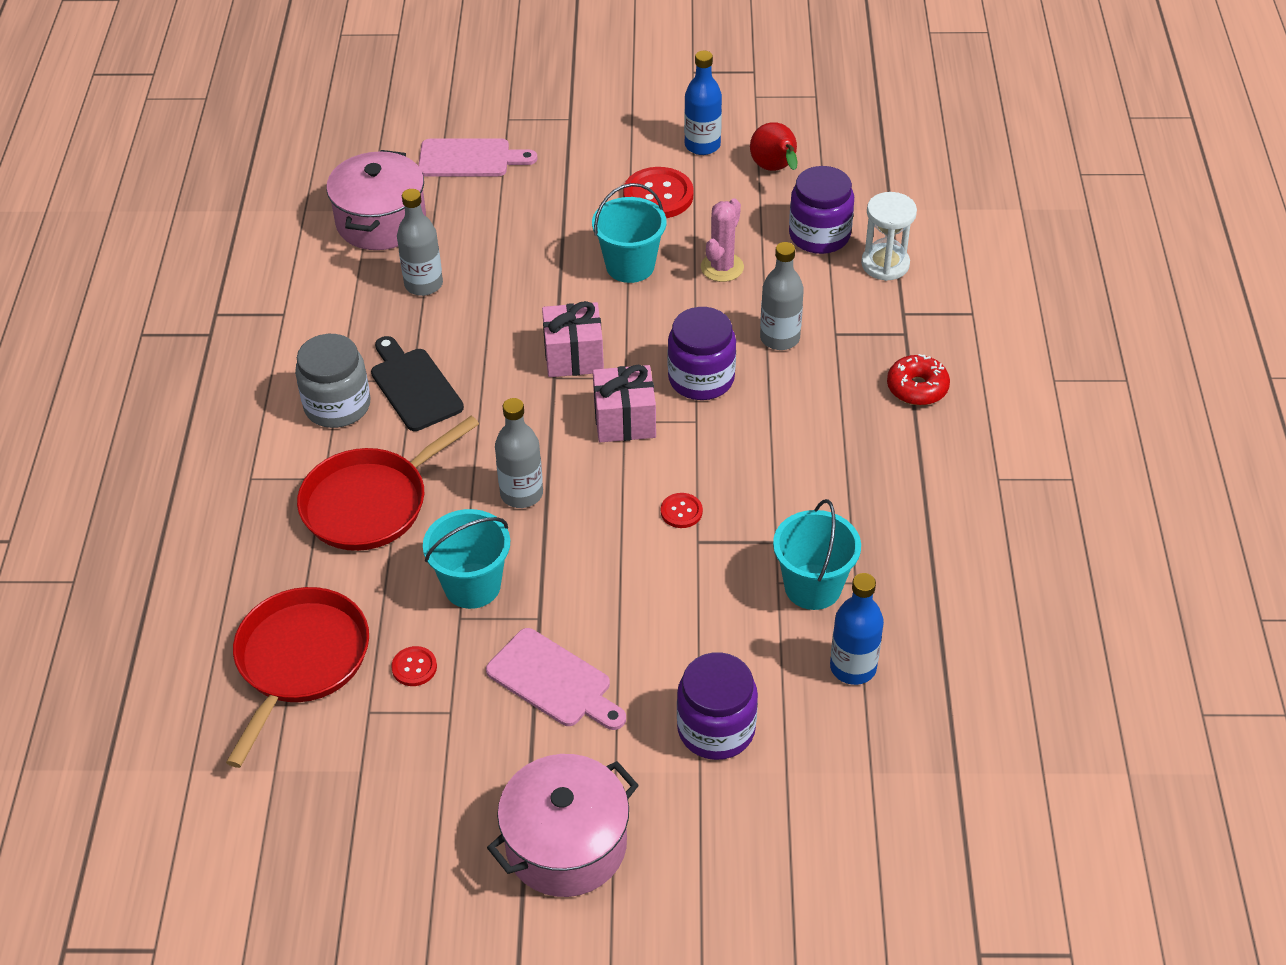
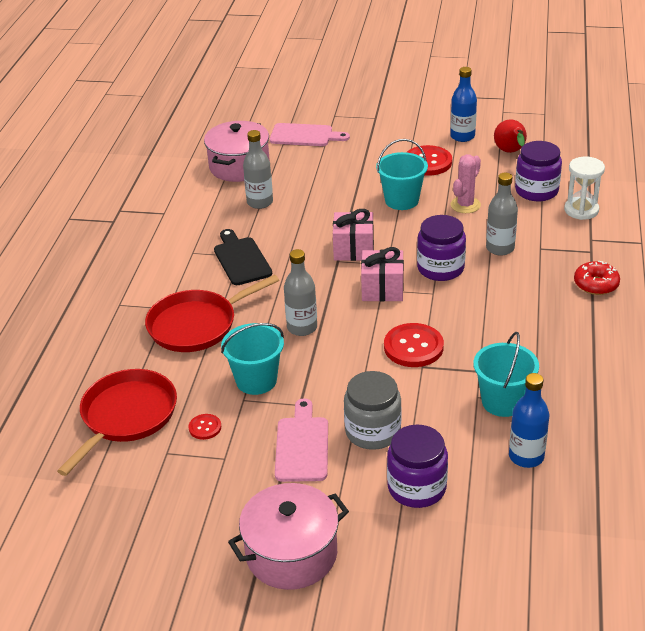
camera: 10 degrees right, 10 degrees down
grey jar [295,334,371,428] -> grey jar moved to [344,371,401,450]
pink cutting board [486,628,626,730] -> pink cutting board turned 135 degrees counterclockwise [275,398,328,482]
red button [661,493,703,528] -> red button [384,323,444,367], size x1.96

